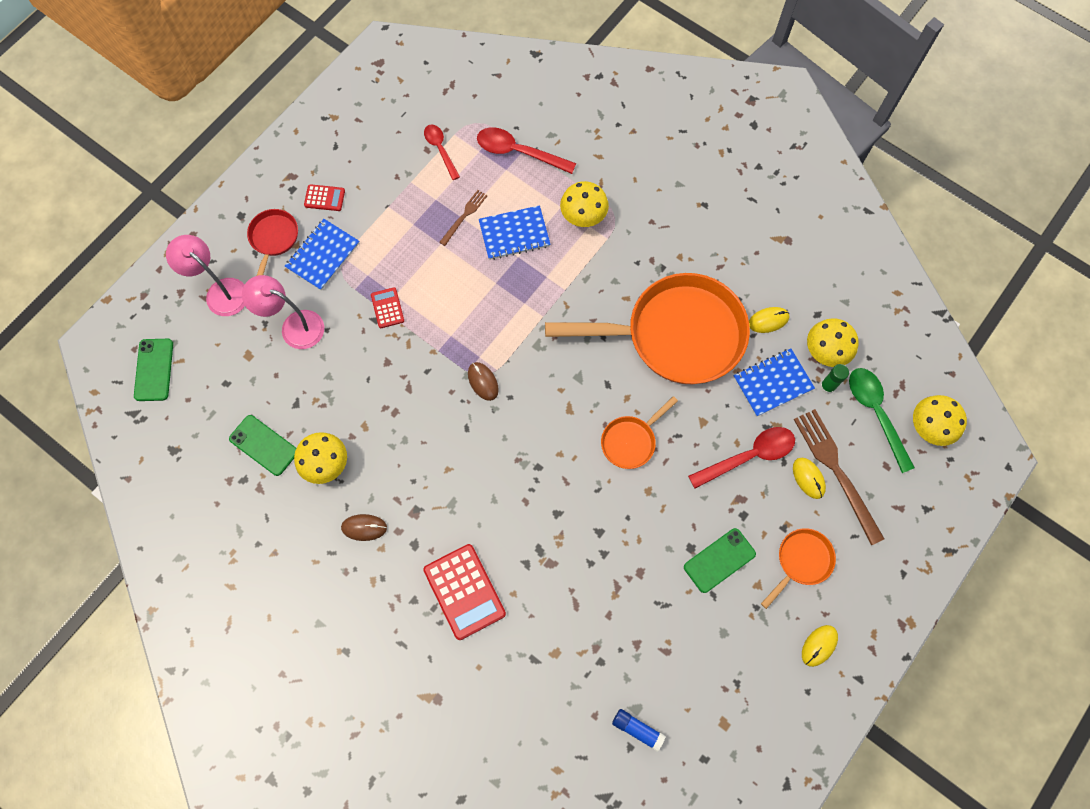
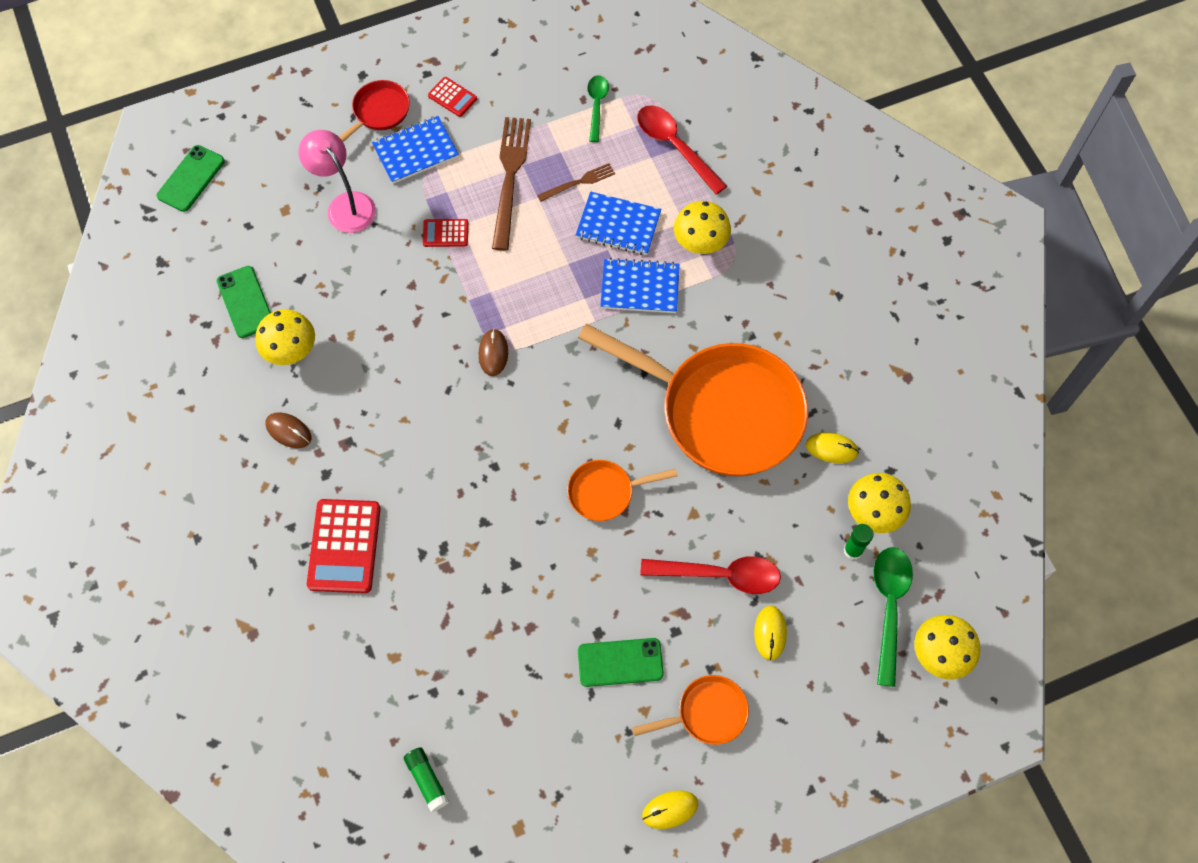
camera: 30 degrees right, 5 degrees down
pink lamp [166,235,245,316] -> none
red calculator [371,287,404,328] -> red calculator turned 105 degrees counterclockwise [423,219,468,247]
red spoon [424,124,460,180] -> green spoon [587,75,609,142]
blue glue stick [612,709,666,752] -> green glue stick [404,747,449,812]
blue notebook [733,349,815,417] -> blue notebook moved to [600,258,680,313]
brown fork [794,409,884,545] -> brown fork moved to [492,117,531,251]

